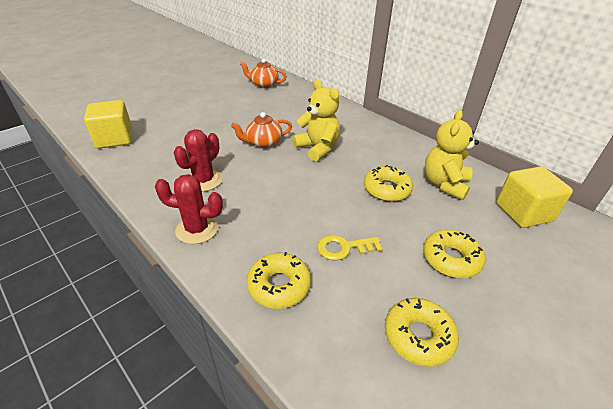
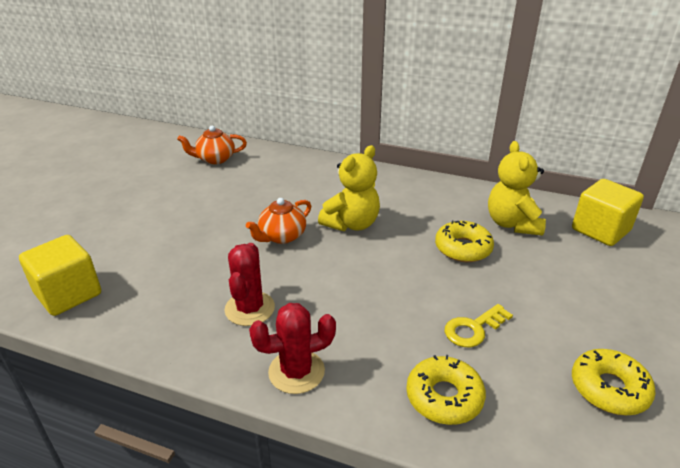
camera: 25 degrees left, 5 degrees down
yellow teddy bear [292,80,340,162] -> yellow teddy bear turned 105 degrees clockwise [318,145,380,231]
yellow donut [423,229,485,278] -> none

